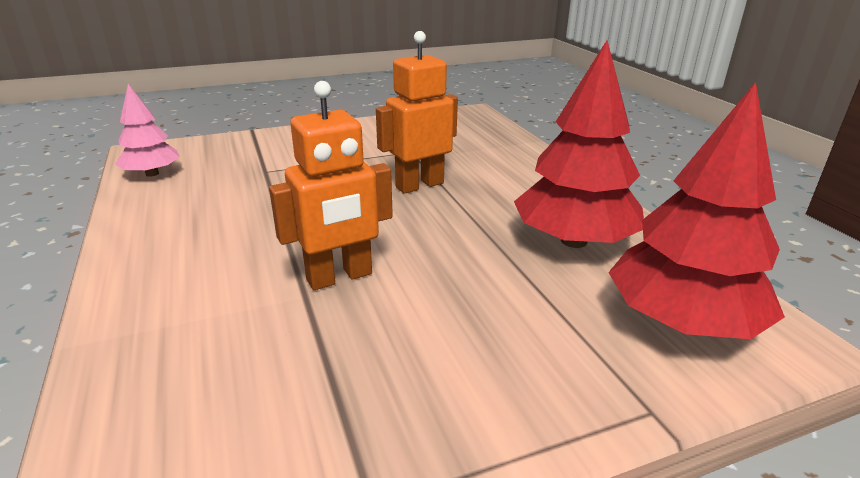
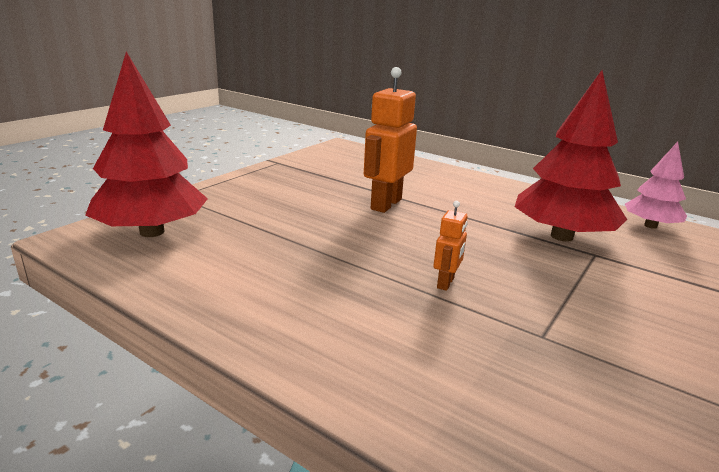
camera: 145 degrees right, 5 degrees down
orange robot [376,31,458,194] -> orange robot [433,201,468,291], size x0.50
red tree [514,40,644,248] -> red tree moved to [515,70,627,242]

